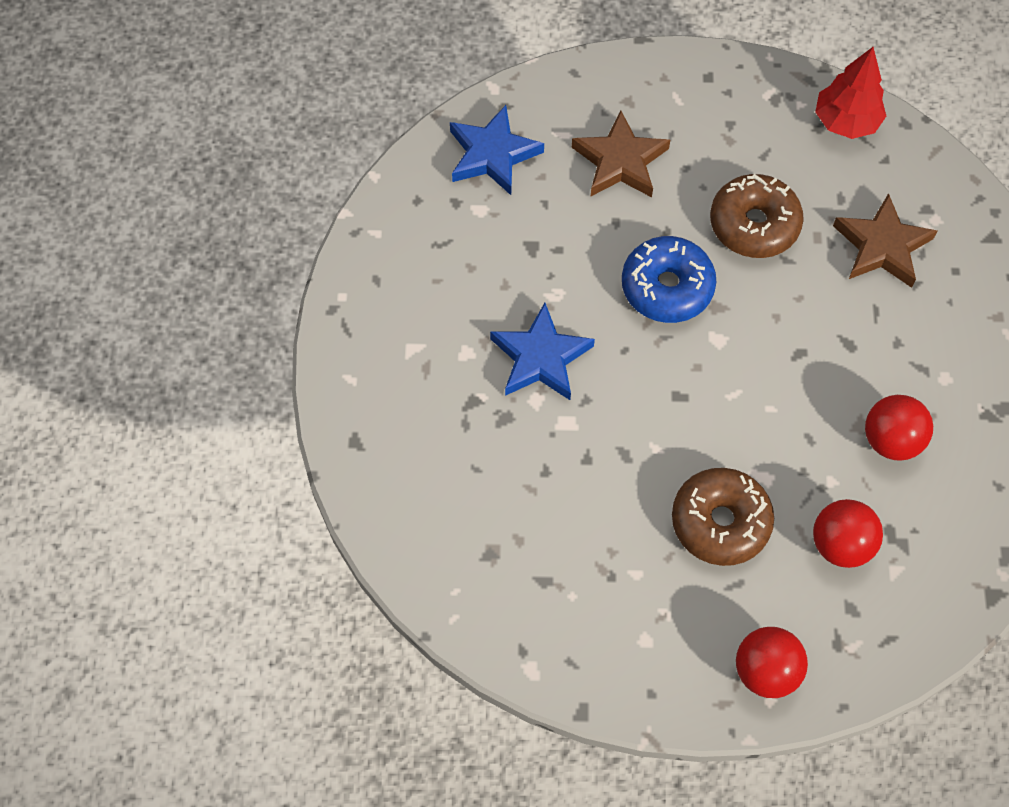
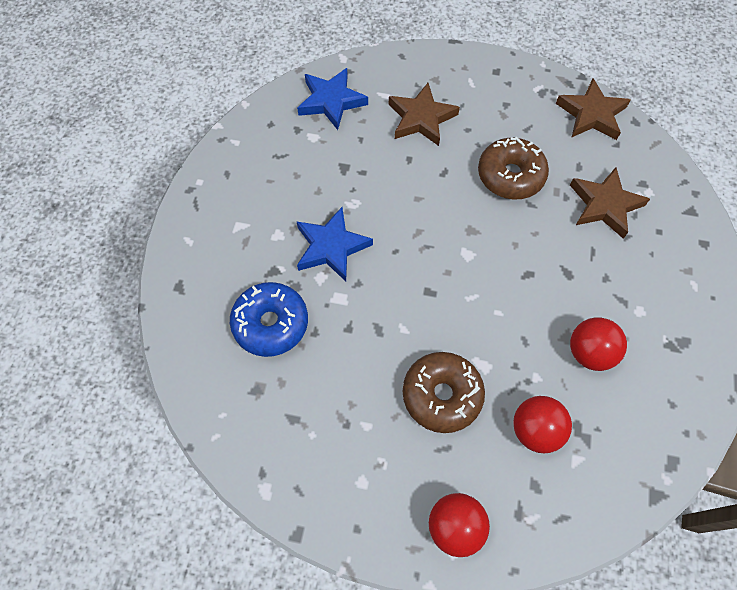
camera: 10 degrees right, 0 degrees up
blue donut [622,236,716,323] -> blue donut moved to [230,282,308,357]
red tree [815,47,886,139] -> brown star [556,78,631,140]

